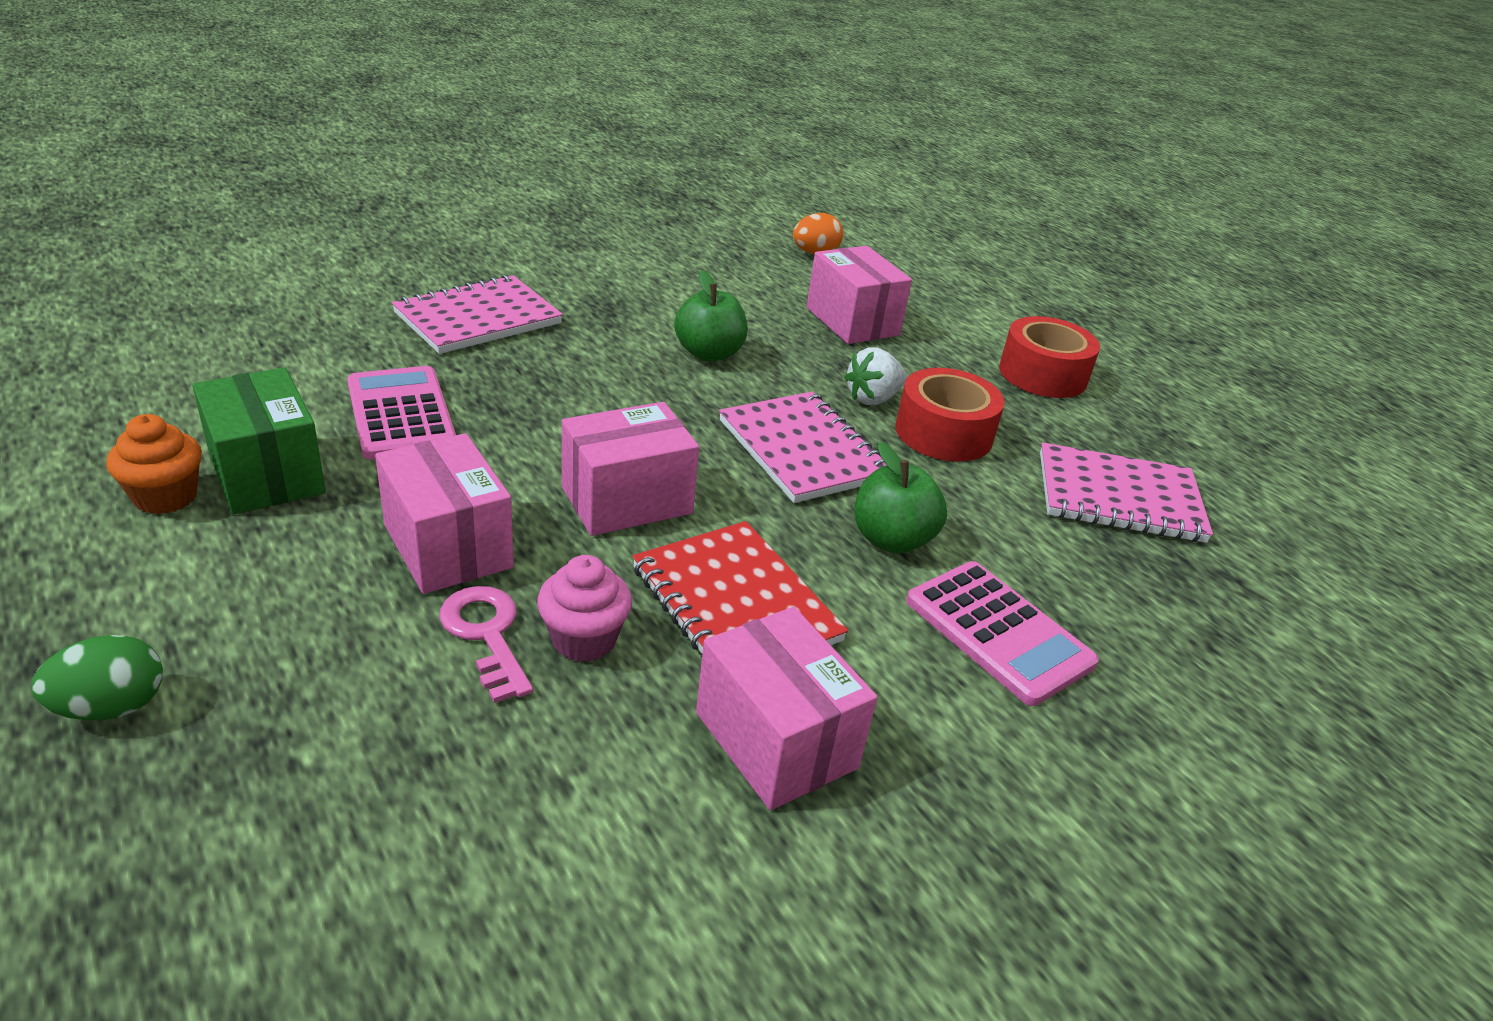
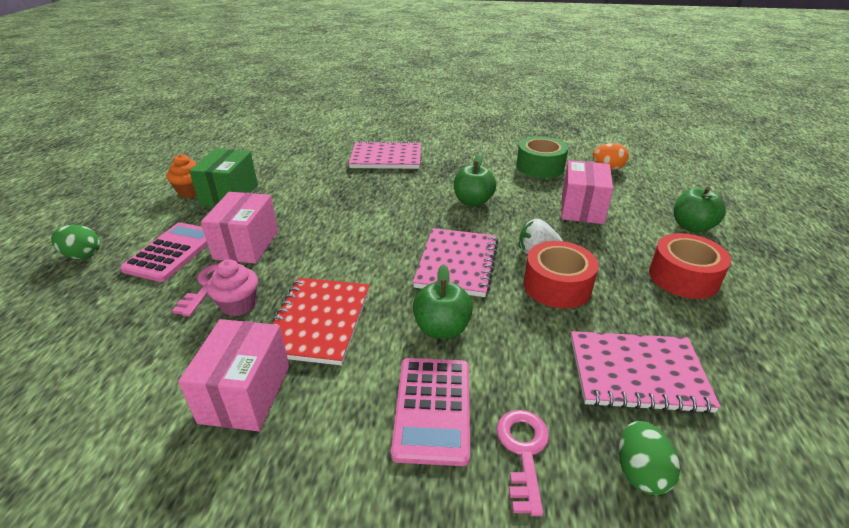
camera: 45 degrees right, 0 degrees up
pink calculator [347,366,456,460] -> pink calculator moved to [120,222,208,282]
pink box [562,402,699,536] -> none
pink notebook [1040,442,1213,543] -> pink notebook turned 45 degrees counterclockwise [571,331,721,414]
none -> pink key [497,410,549,516]
none -> green tape [517,136,568,178]
none -> green egg [619,421,680,495]
none -> green apple [674,187,726,233]

